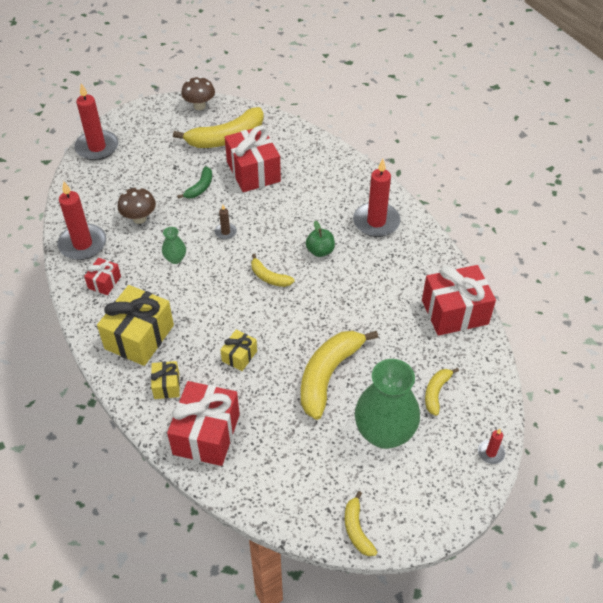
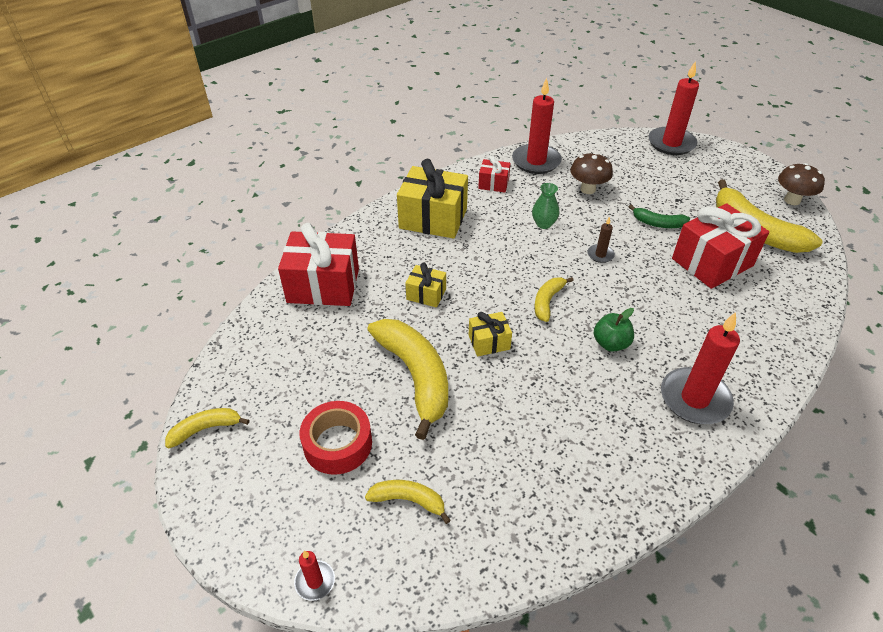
camera: 80 degrees right, 5 degrees down
yellow gift [151,361,180,399] -> yellow gift moved to [469,312,512,357]
yellow banana [301,331,378,420] -> yellow banana turned 45 degrees clockwise [367,319,448,440]
green vase [355,359,420,449] -> red tape [300,401,372,475]
red gift [422,265,496,336] -> none

